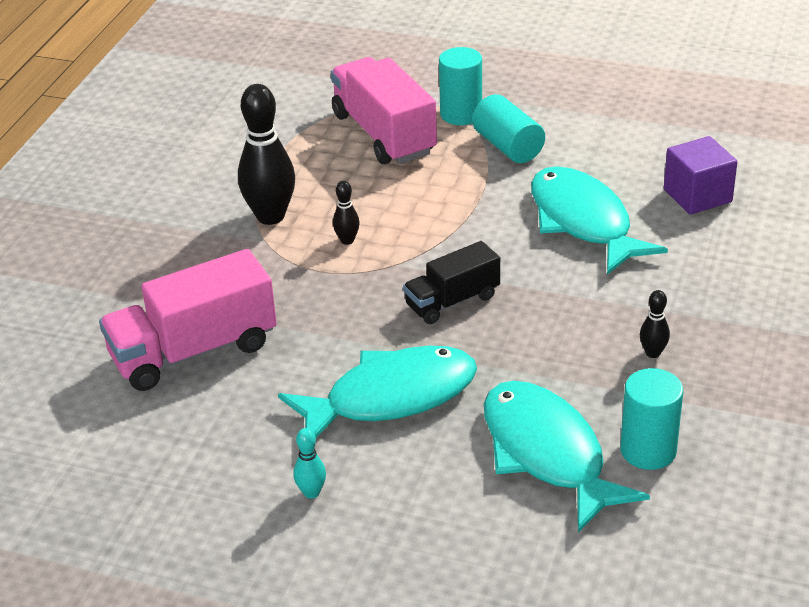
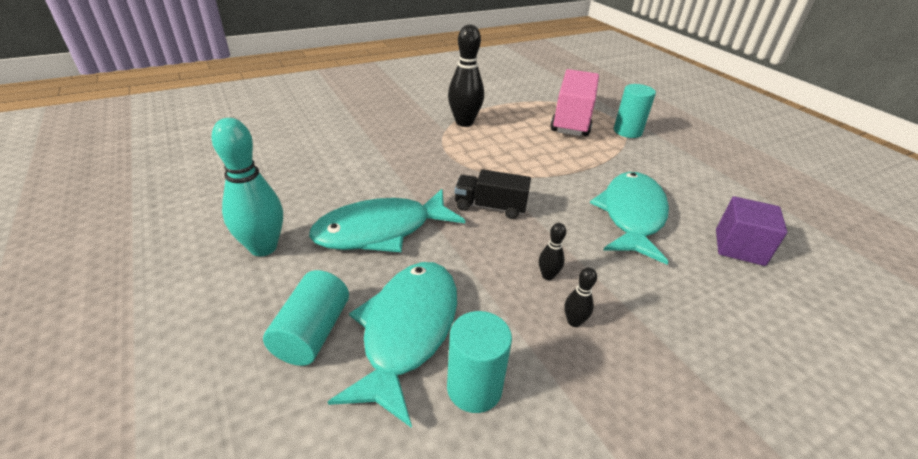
camera: 40 degrees right, 0 degrees up
pink truck [99,249,277,391] -> none
turquoise fish [278,346,477,438] -> turquoise fish turned 135 degrees clockwise [309,189,465,252]
turquoise bowling pin [293,428,326,499] -> turquoise bowling pin [211,118,283,256], size x2.17
black bowling pin [333,181,360,245] -> black bowling pin moved to [539,223,566,280]
turquoise cylinder [472,94,545,163] -> turquoise cylinder moved to [263,270,349,366]

